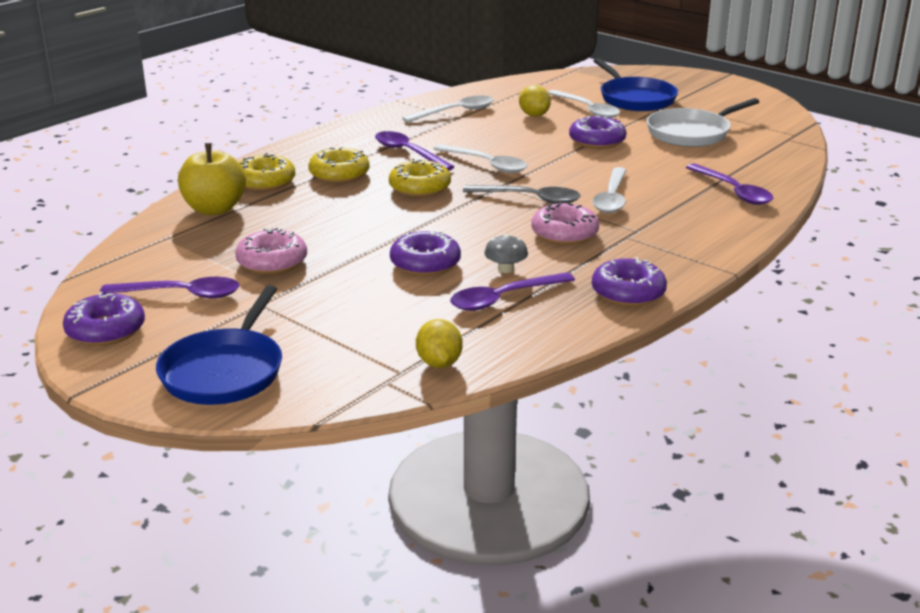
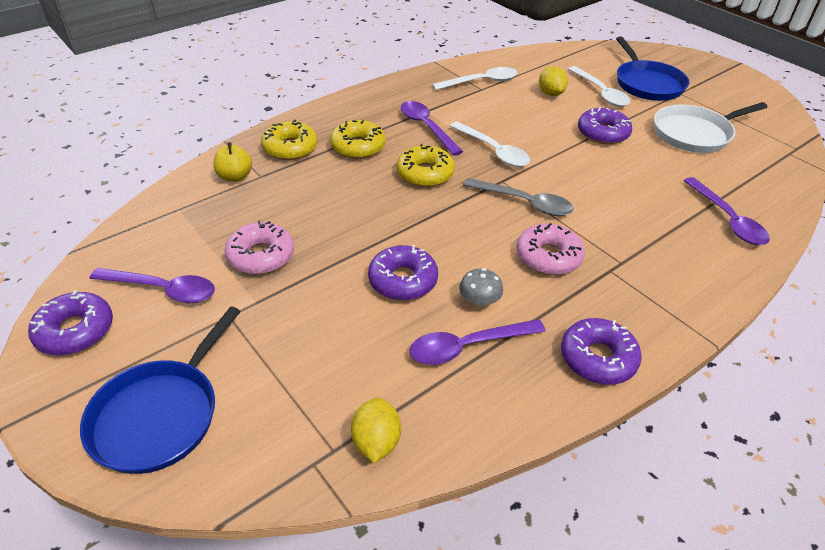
camera: 10 degrees right, 15 degrees up
yellow apple [178,143,246,215] -> yellow apple [214,142,252,182], size x0.62
white spoon [592,167,626,213] -> none

